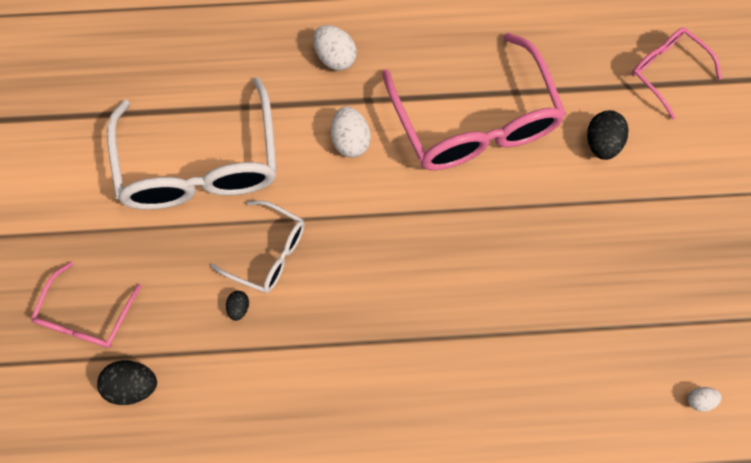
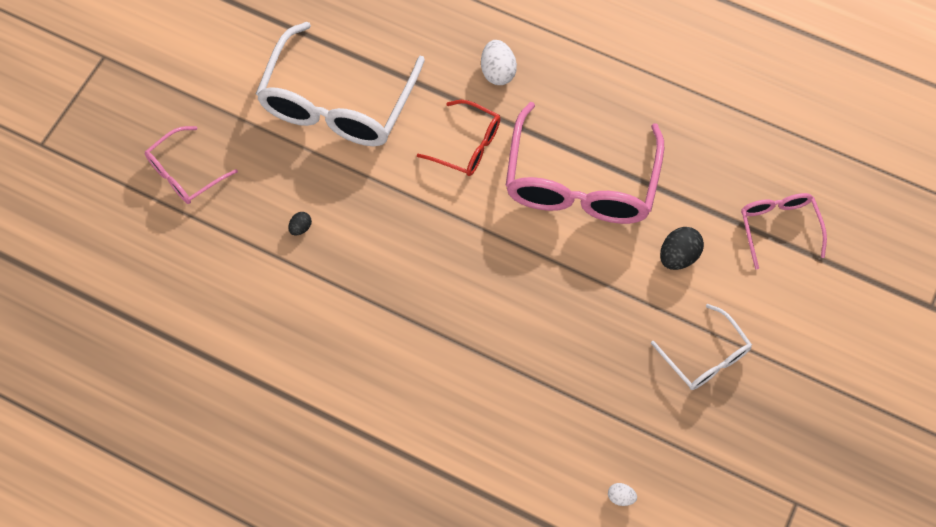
camera: 30 degrees right, 5 degrees down
black egg [97,360,157,405] -> none
white glasses [211,200,305,293] -> white glasses moved to [651,304,752,390]
white egg [331,106,371,158] -> red glasses [417,100,500,176]

